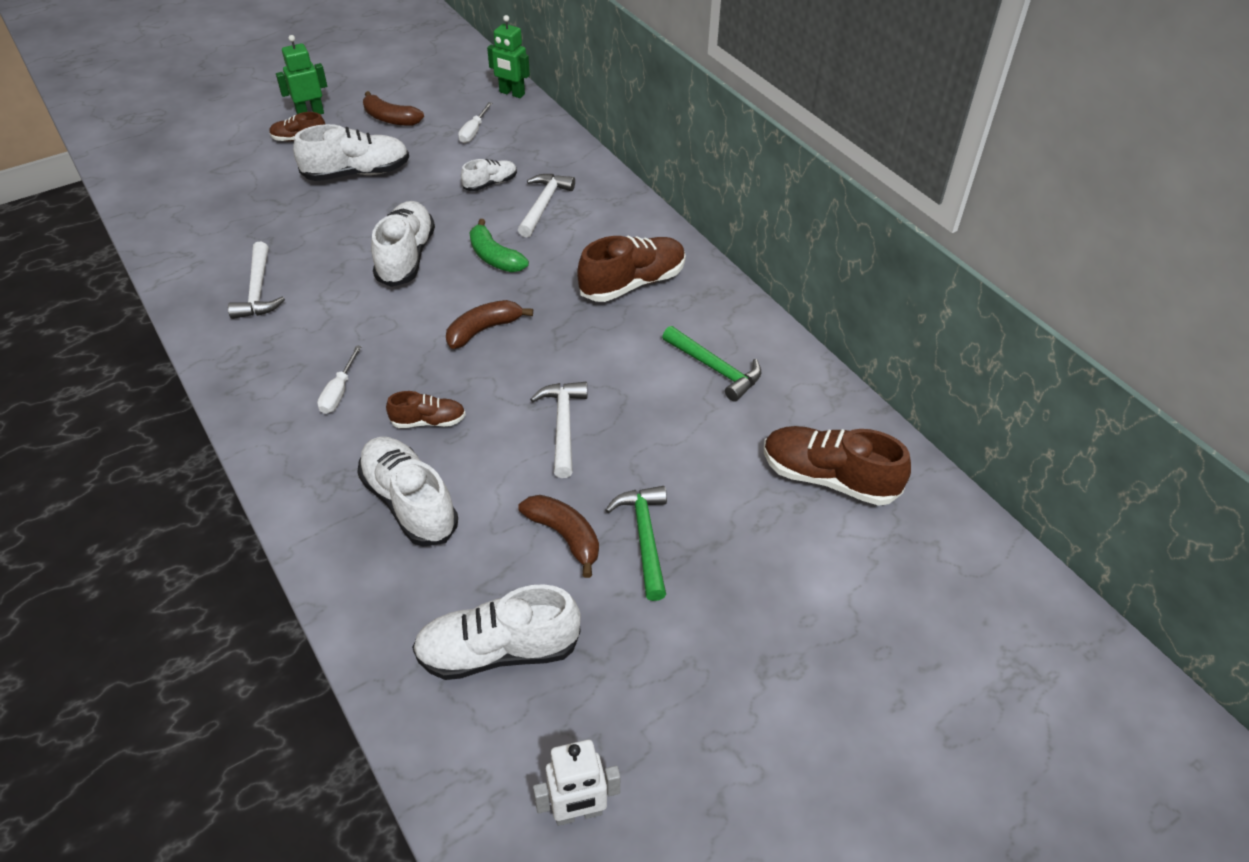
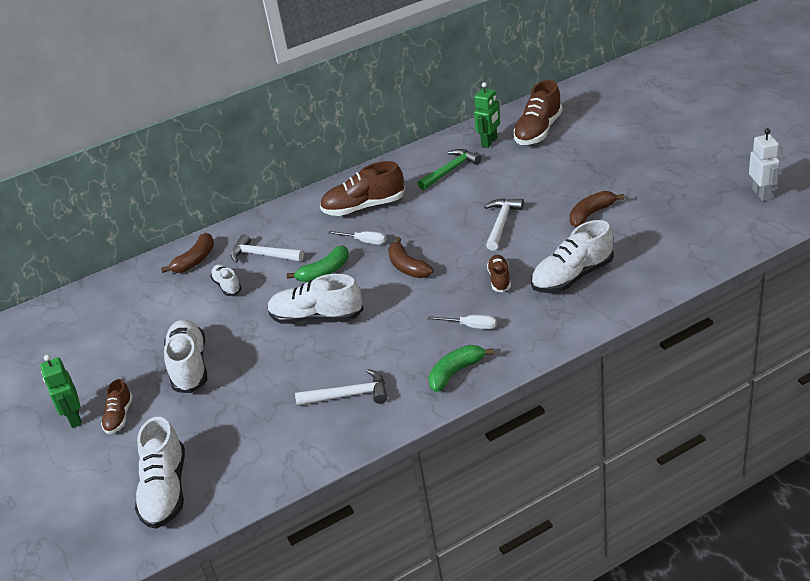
camera: 80 degrees left, 10 degrees down
brown banana [363,91,424,126] -> brown banana moved to [161,233,214,273]
white shoe [412,584,581,680] -> white shoe moved to [135,417,185,529]
white screwdriver [458,102,492,143] -> white screwdriver moved to [328,231,386,245]
green robot [487,15,530,98] -> green robot moved to [474,82,500,148]
white hammer [530,382,587,478] -> white hammer turned 105 degrees clockwise [484,198,524,251]
brown shoe [577,236,686,302] -> brown shoe turned 75 degrees counterclockwise [320,161,405,216]
green hammer [606,486,667,601] -> none
none -> green banana [428,345,494,392]

